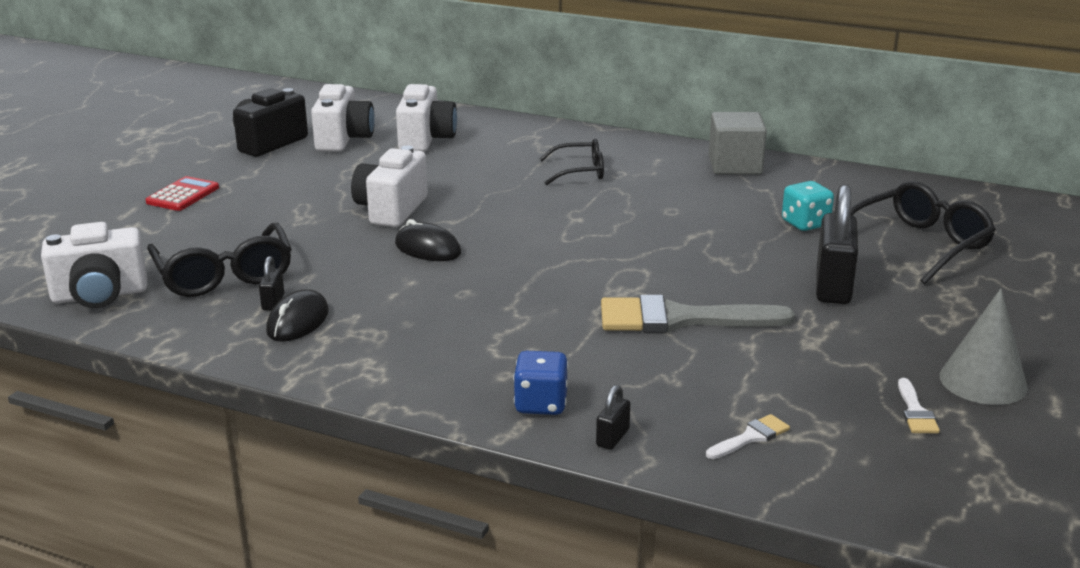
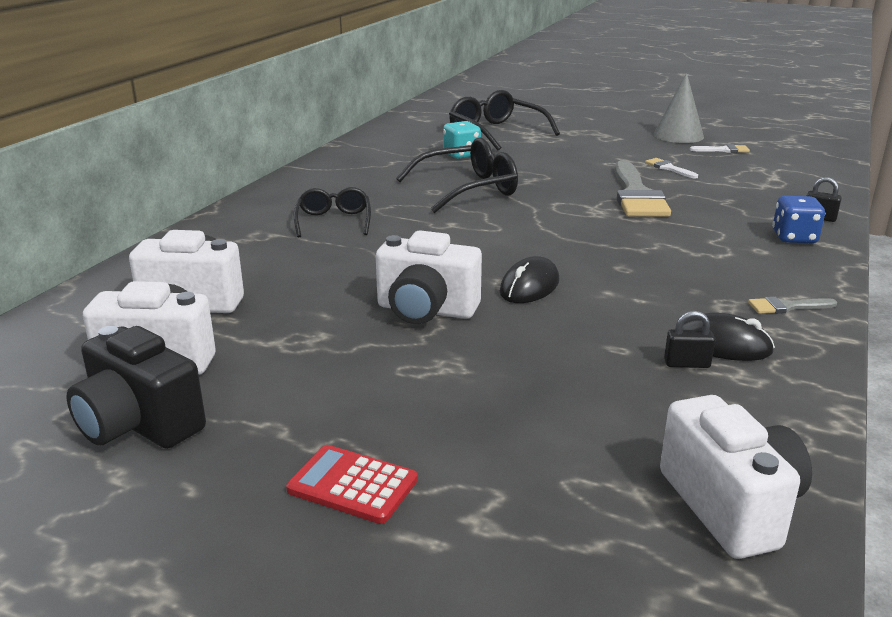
camera: 90 degrees left, 0 degrees up
black glasses [147,223,292,297] -> black glasses moved to [396,137,518,213]
white brush [706,414,790,459] -> white brush moved to [645,158,698,179]
grey cube [709,112,767,175] -> none
black padlock [816,184,858,304] -> none
none -> grey brush [748,297,837,314]

